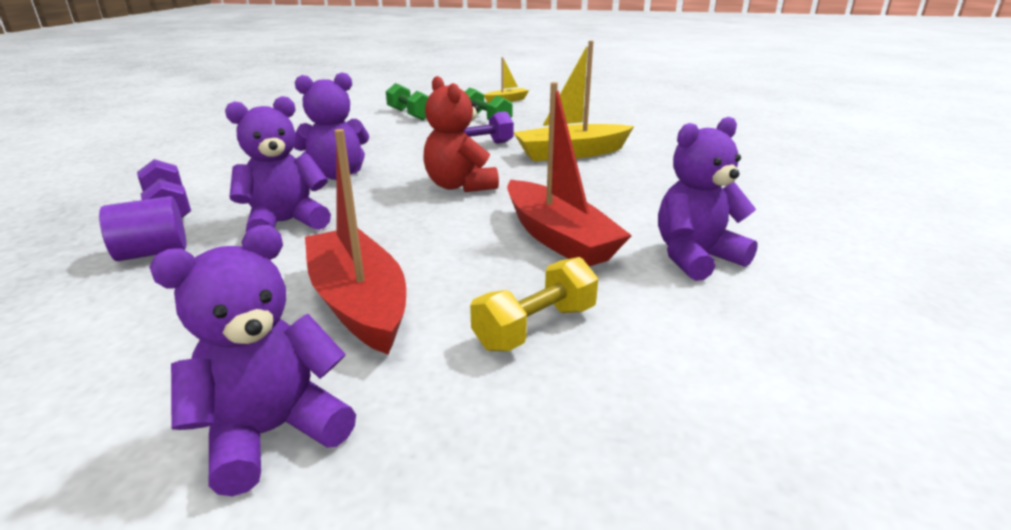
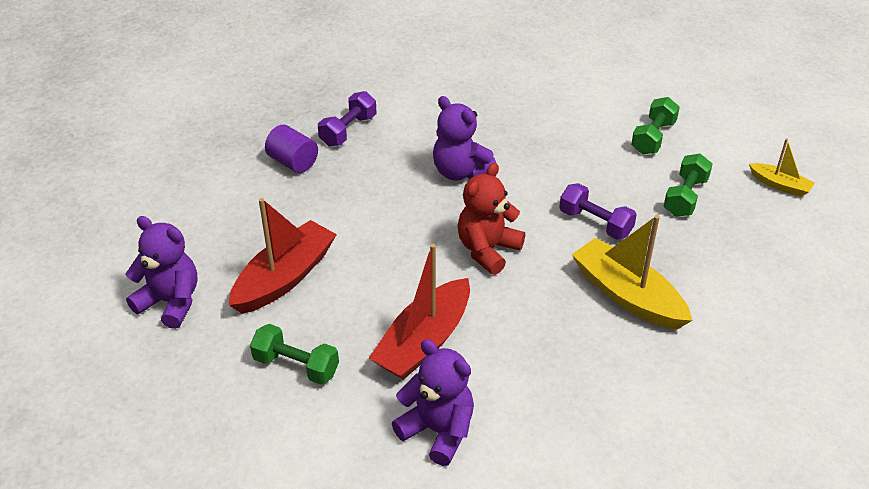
camera: 65 degrees right, 15 degrees up
purple teddy bear [225,96,331,232] -> none
yellow dumbbell [470,257,598,351] -> green dumbbell [250,324,339,384]

